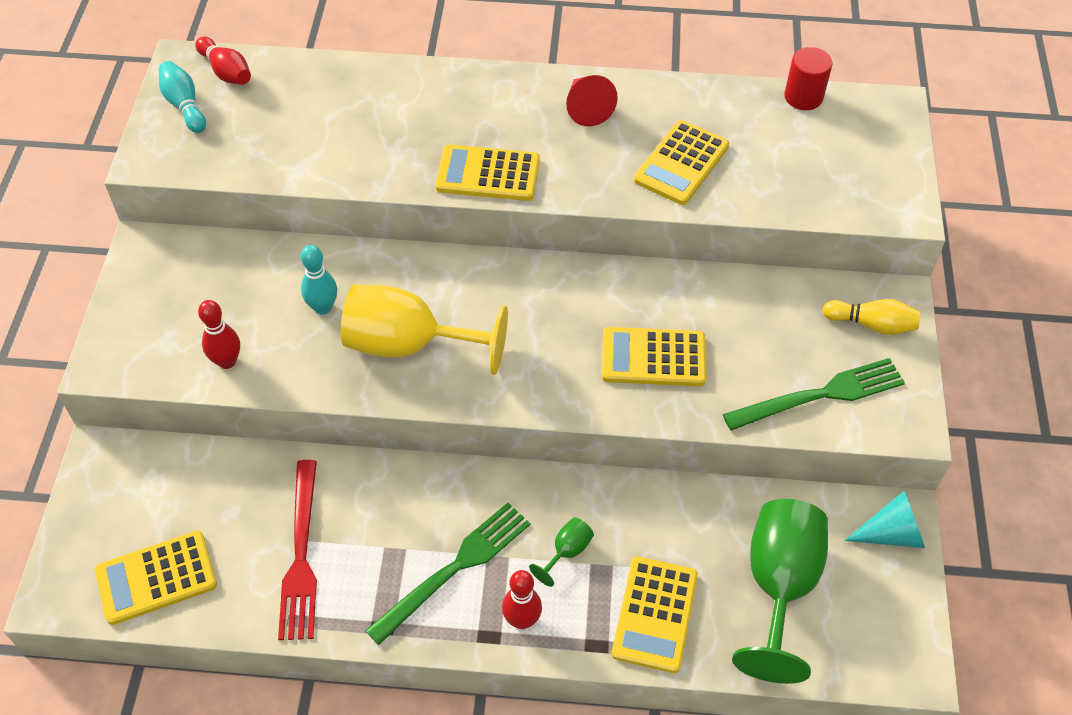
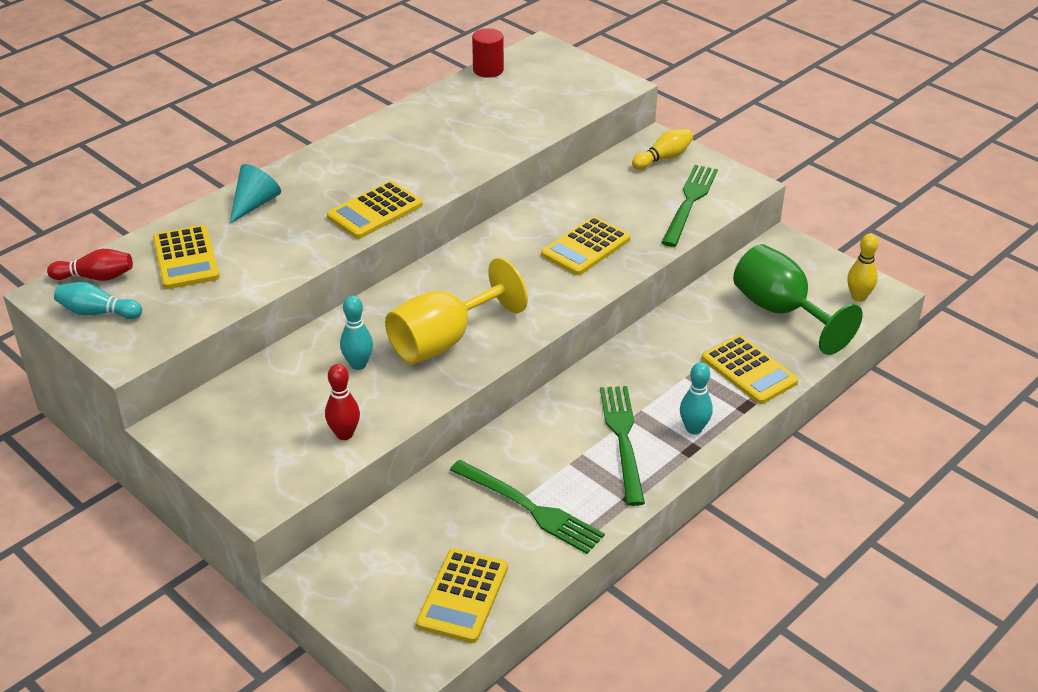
camera: 50 degrees left, 15 degrees down
red fork [278,460,317,640] -> green fork [450,460,605,554]
red bowling pin [502,570,542,629] -> turquoise bowling pin [680,363,713,434]
green goblet [529,517,594,587] -> none
red cone [566,75,618,126] -> none
yellow calculator [634,120,729,205] -> yellow calculator moved to [153,225,220,289]
turquoise cone [844,490,925,548] -> turquoise cone moved to [229,164,281,224]
none -> yellow bowling pin [847,234,878,302]

